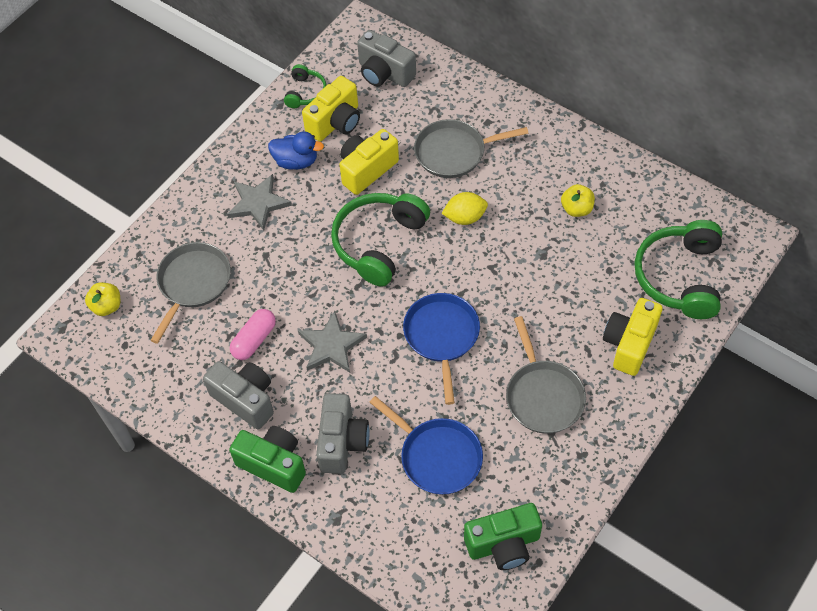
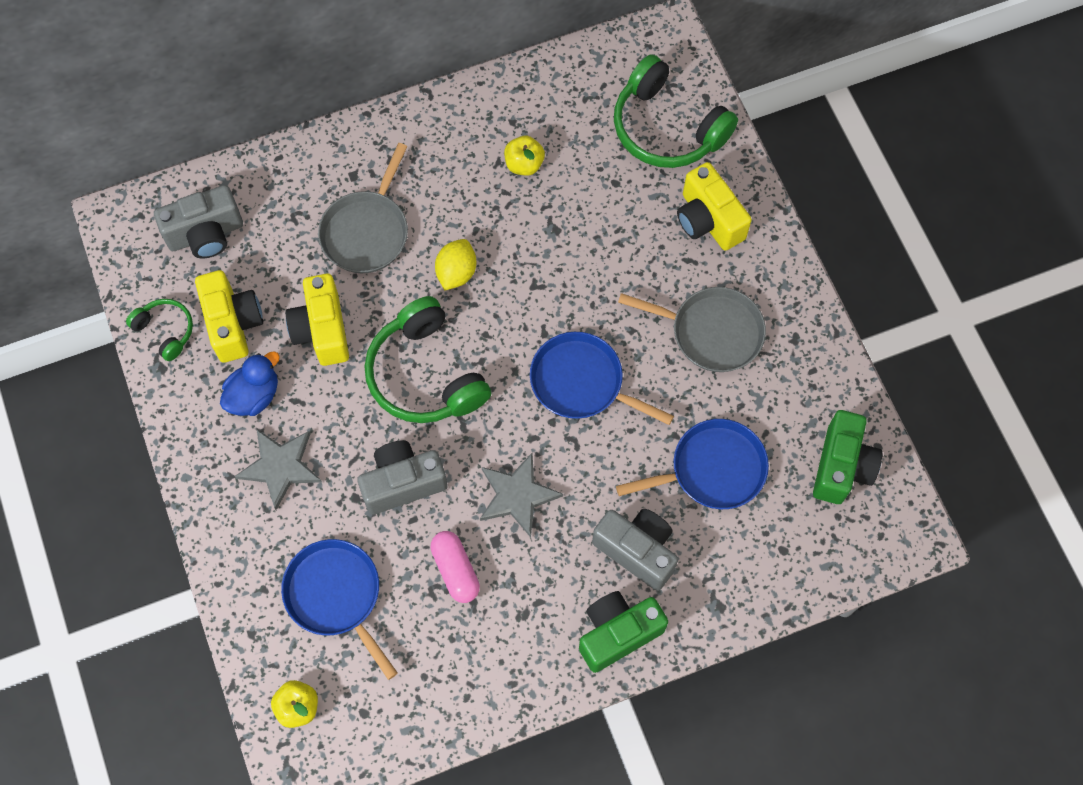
camera: 60 degrees left, 10 degrees up
grey pan [150,242,231,344] -> blue pan [281,539,398,680]
grey camera [203,361,274,429] -> grey camera moved to [357,440,448,515]

